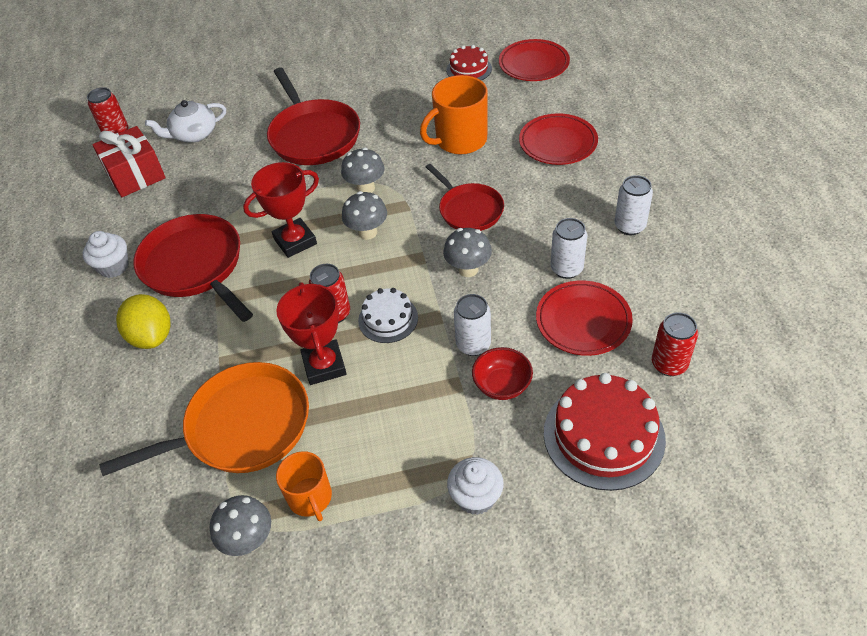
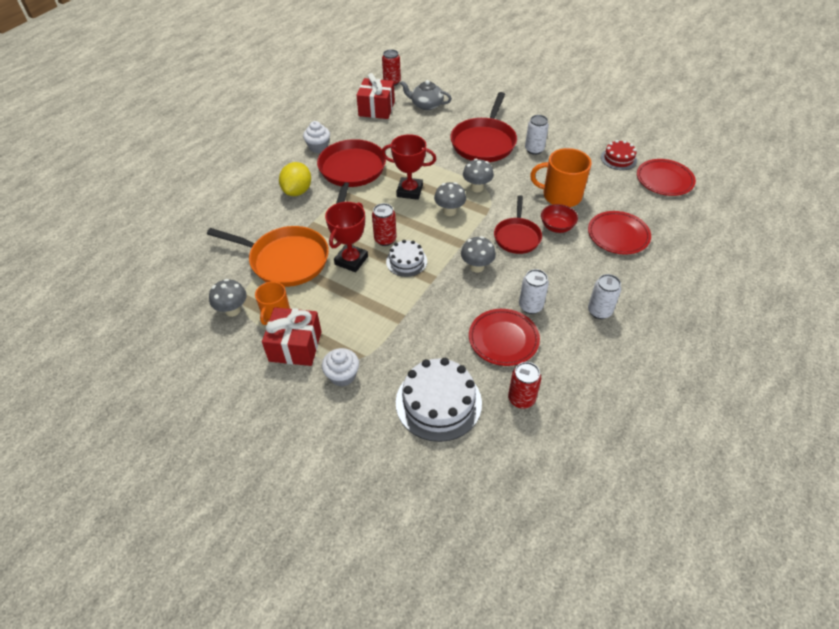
camera: 40 degrees right, 0 degrees up
white teapot [145,100,226,143] -> grey teapot [400,80,452,110]
white can [454,294,491,356] -> white can moved to [525,115,549,155]
red bowl [472,347,533,400] -> red bowl moved to [541,204,578,233]
red cake [544,373,666,491] -> white cake [396,358,482,442]
none -> red gift [262,307,322,366]

